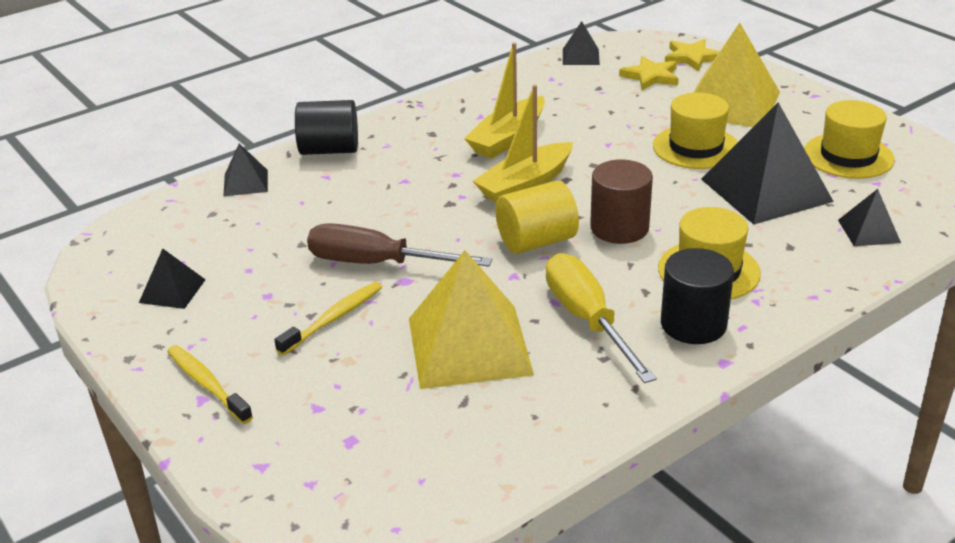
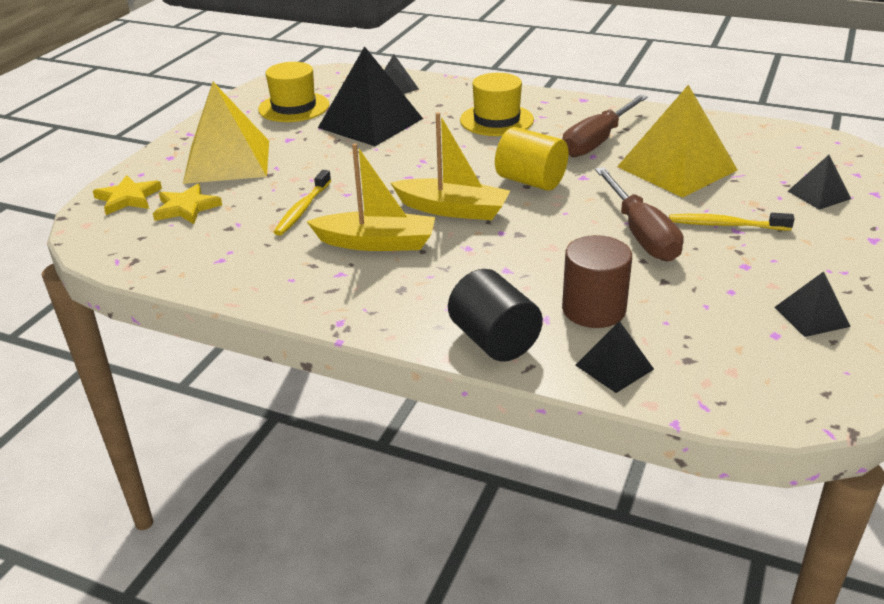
camera: 120 degrees left, 0 degrees up
yellow toothbrush [167,345,253,424] -> yellow toothbrush moved to [274,170,331,236]
yellow screwdriver [546,253,657,383] -> brown screwdriver [562,95,648,157]
black pyramid [563,21,600,65] -> black pyramid moved to [788,155,851,210]
brown cylinder [590,159,653,244] -> brown cylinder moved to [562,235,632,328]
yellow hat [653,93,738,169] -> none
black cylinder [661,248,734,344] -> none

